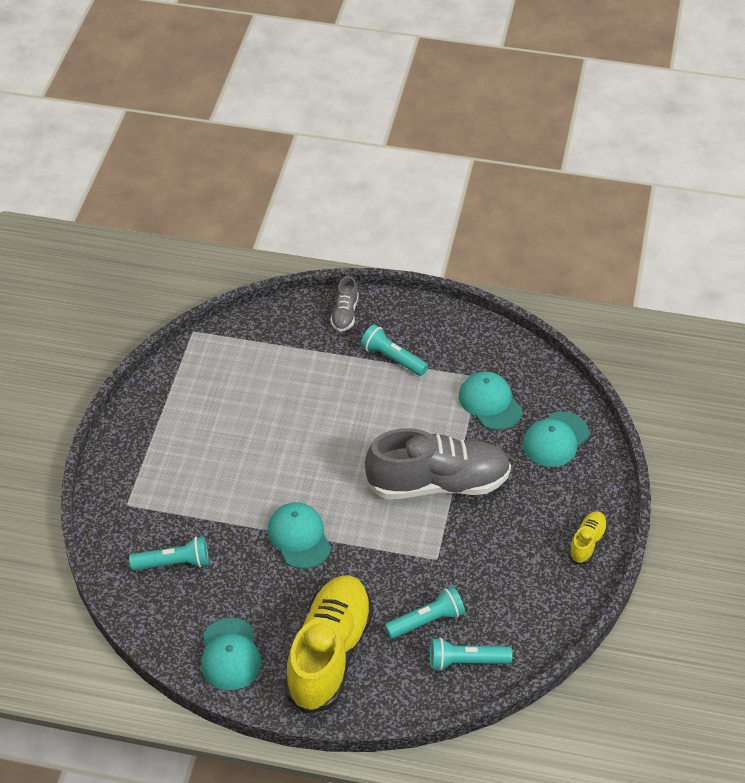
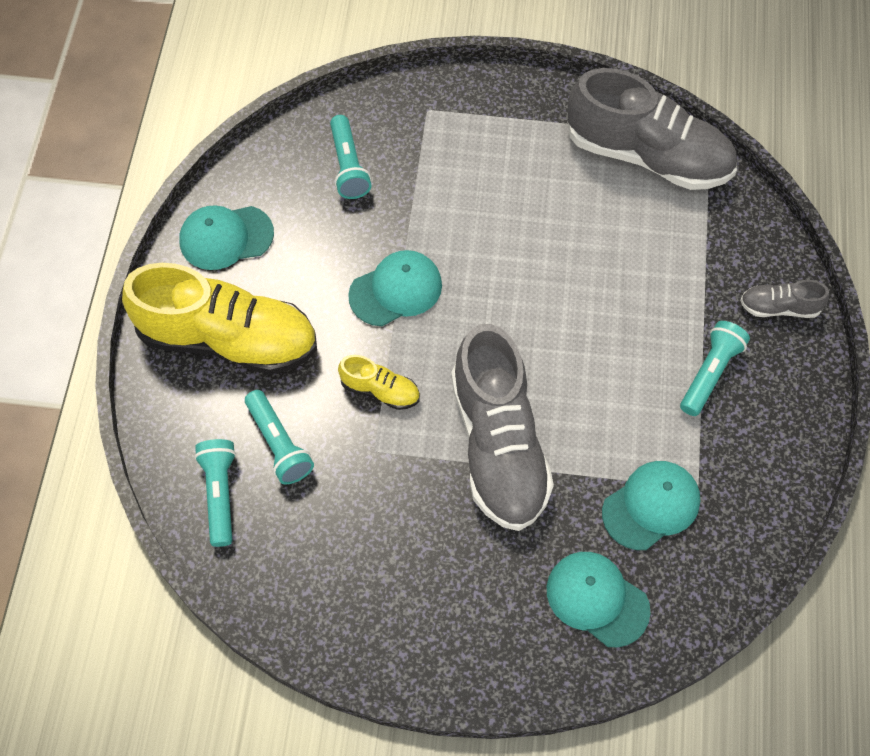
camera: 85 degrees right, 15 degrees up
yellow shoe [568,511,608,564] -> yellow shoe moved to [338,355,420,410]
none -> grey shoe [566,68,737,190]

